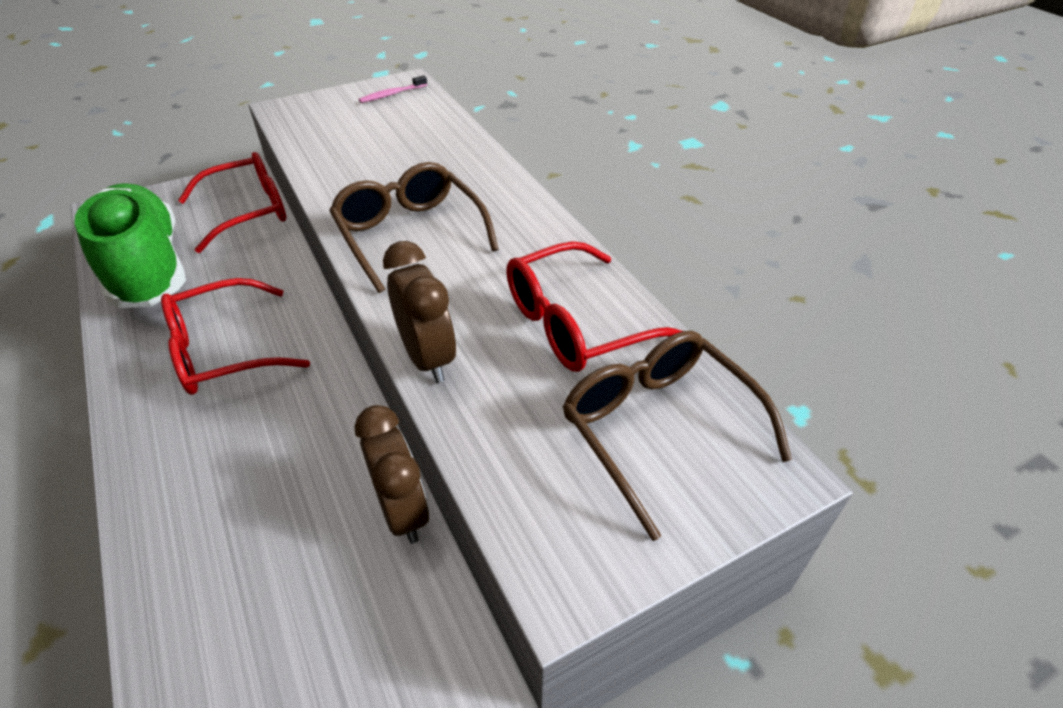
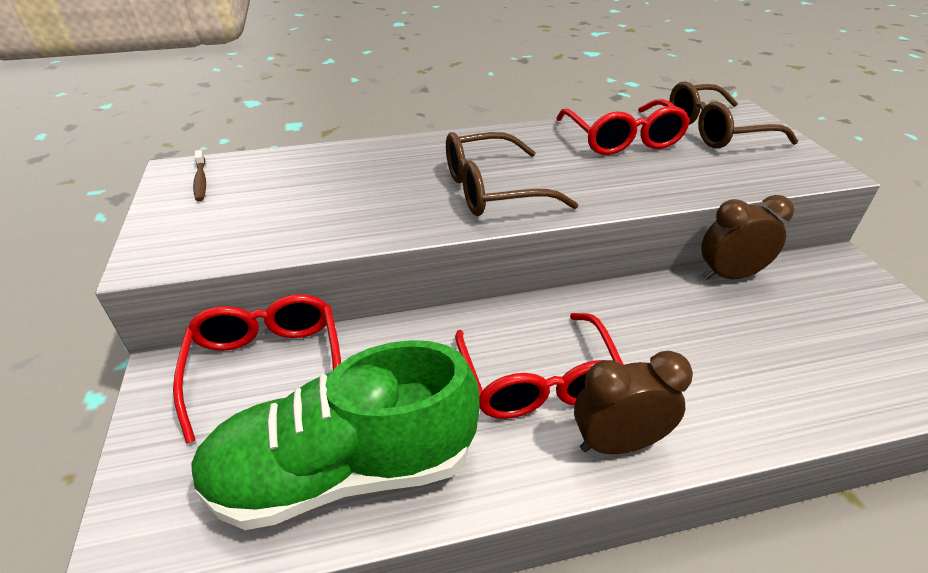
camera: 75 degrees left, 5 degrees down
pink toothbrush [359,75,427,103] -> brown toothbrush [193,150,206,201]
brown clock [383,241,456,383] -> brown clock moved to [574,351,693,454]

